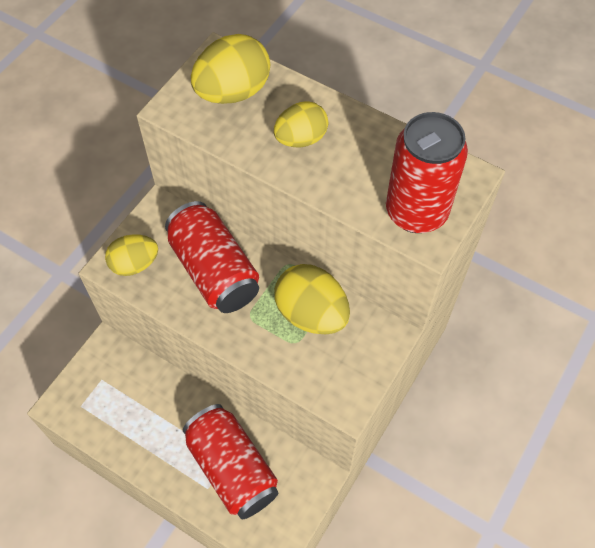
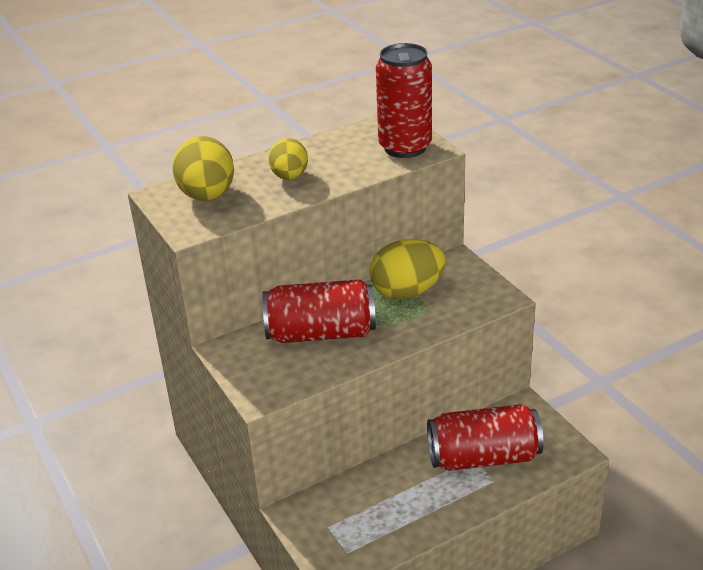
camera: 60 degrees left, 25 degrees down
yellow egg [105,234,158,276] -> none

